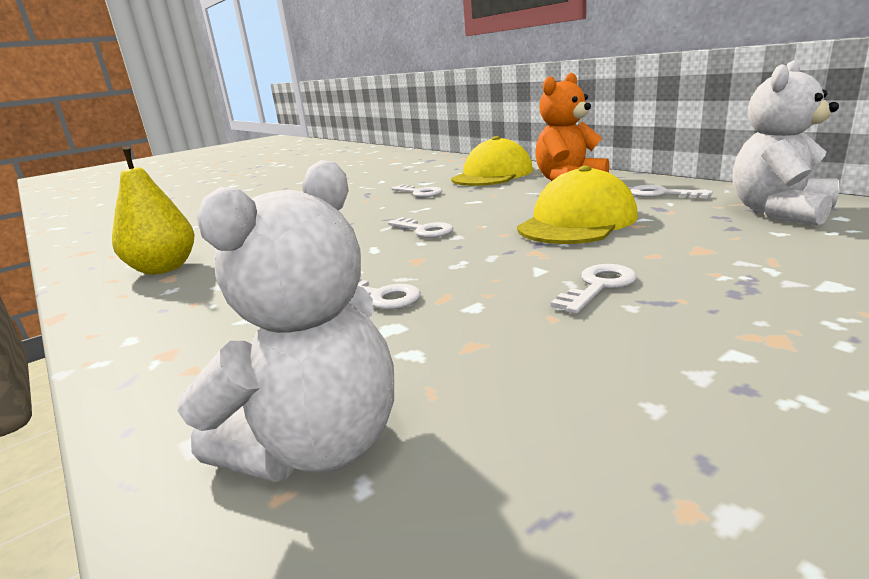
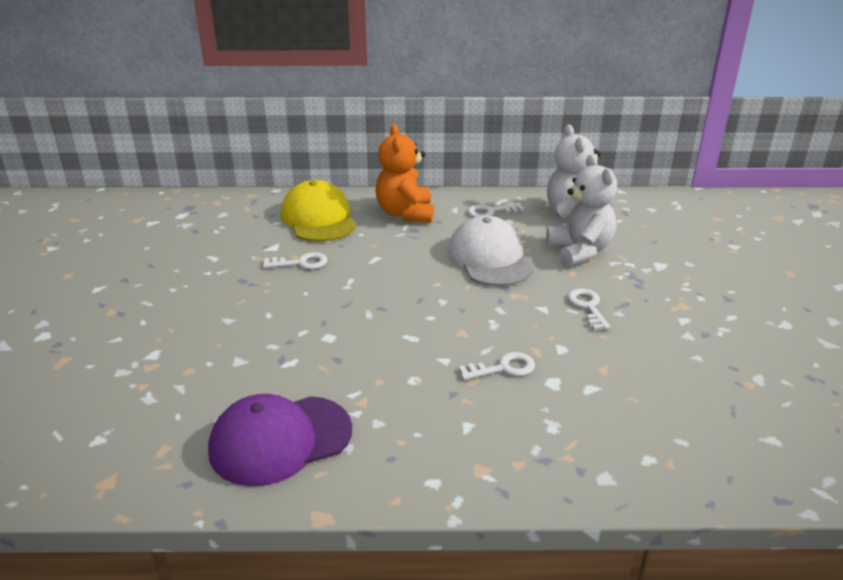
camera: 55 degrees left, 10 degrees up
yellow pear [112,146,195,275] -> purple cap [208,394,352,486]
white teddy bear [178,160,394,481] -> white teddy bear moved to [546,154,617,267]
white key [388,217,453,238] -> none
yellow cap [517,165,638,244] -> white cap [448,216,534,286]

